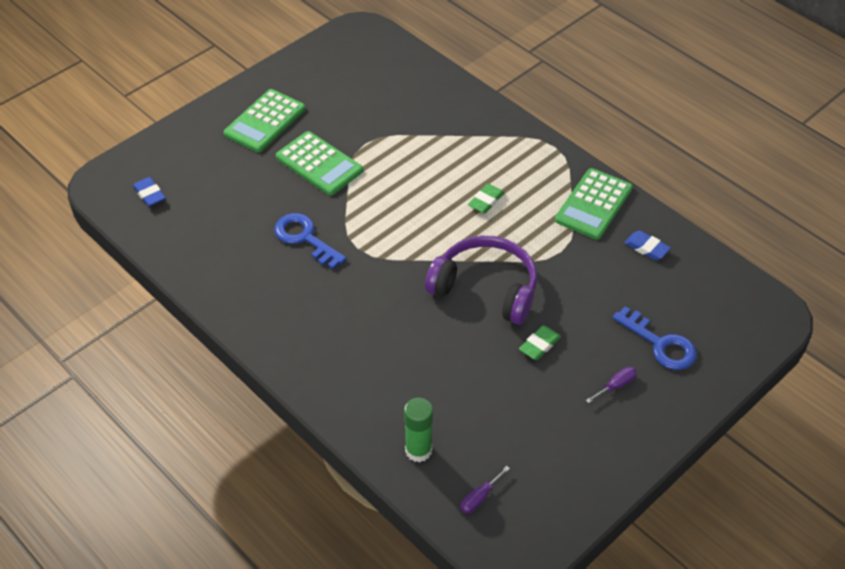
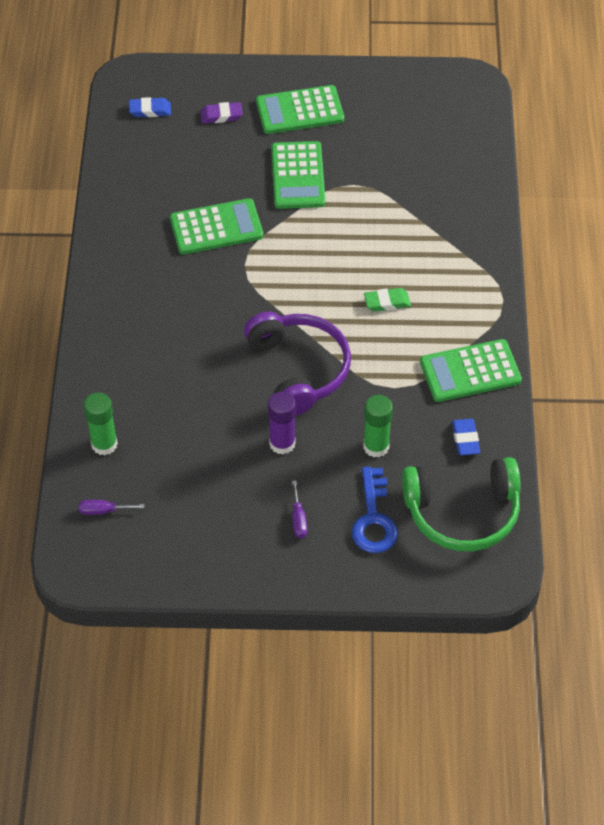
camera: 45 degrees right, 5 degrees up
blue eraser [133,177,165,207] -> blue eraser turned 75 degrees clockwise [129,97,171,117]
blue key [274,213,346,269] -> green calculator [170,198,263,255]
green eraser [519,325,561,360] -> purple glue stick [268,392,296,454]
purple screwdriver [586,367,637,403] -> purple screwdriver turned 75 degrees clockwise [292,480,308,538]
none -> purple eraser [200,102,243,124]
none -> green glue stick [363,395,393,457]
none -> green headphones [402,457,521,551]

